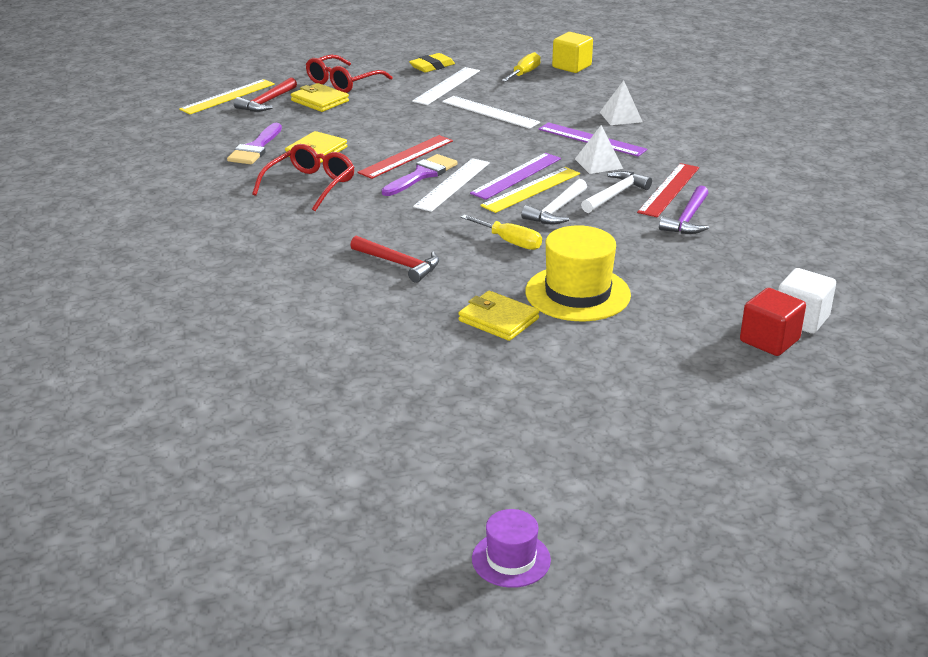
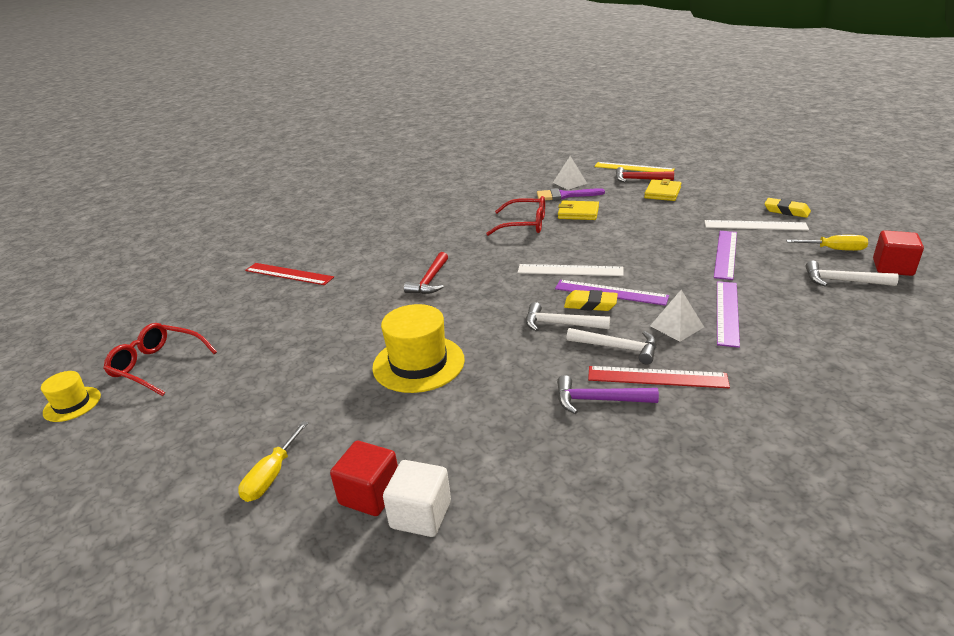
camera: 75 degrees right, 0 degrees up
red glasses [306,54,393,93] -> red glasses moved to [103,323,217,396]
red ruler [358,135,453,179] -> red ruler moved to [245,263,334,285]
purple brush [382,154,458,196] -> none
white ruler [442,96,540,129] -> purple ruler [714,231,737,280]
yellow wallet [459,291,540,341] -> none
yellow screwdriver [461,215,542,250] -> yellow screwdriver moved to [238,421,308,502]
purple hat [472,509,551,588] -> yellow hat [41,371,101,422]
yellow ruler [480,167,580,213] -> yellow eraser [564,290,618,311]
yellow cube [552,32,593,73] -> red cube [873,230,924,276]
white pyramid [600,80,643,125] -> white pyramid moved to [553,156,587,190]
none -> white hammer [806,261,899,287]

